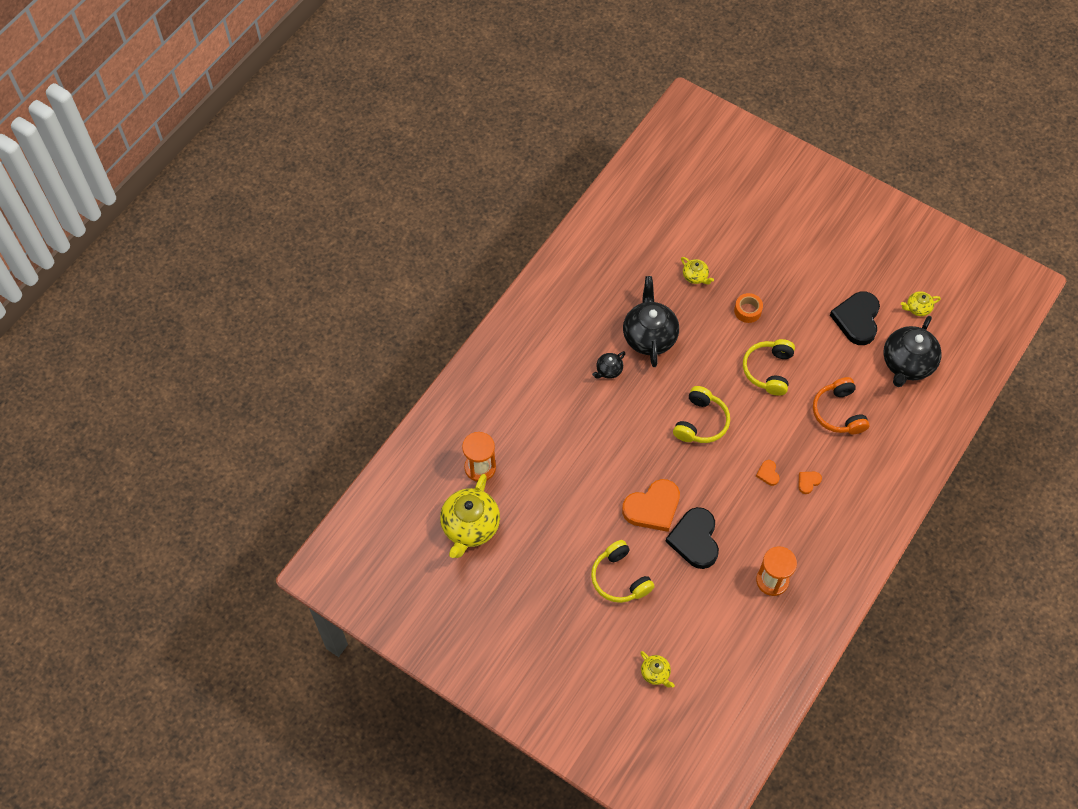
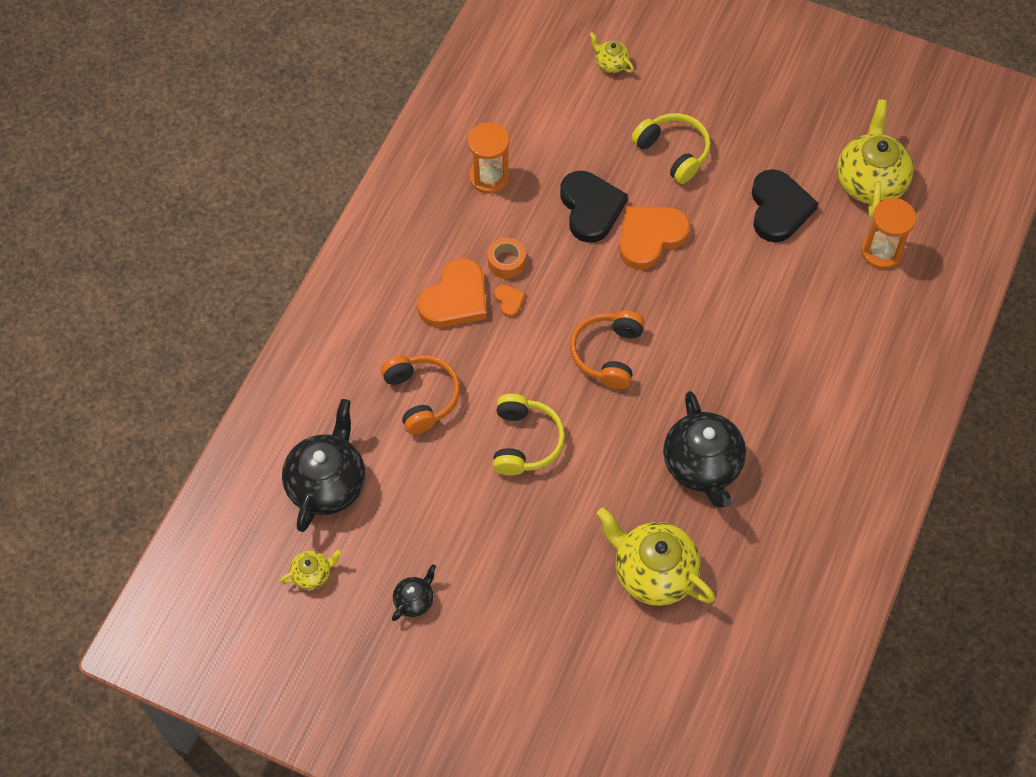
camera: 170 degrees right, 0 degrees up
black teapot [592,351,626,379] -> black teapot moved to [392,564,436,621]
yellow headphones [673,386,730,443] -> orange headphones [570,310,645,389]
yellow teapot [681,257,714,284] -> yellow teapot [597,508,715,606], size x2.10
orange tape [734,293,763,323] -> orange tape moved to [488,238,526,279]
orange heart [798,472,822,494] -> orange heart [418,258,487,328], size x2.26
black heart [830,291,880,345] -> black heart moved to [752,169,818,242]

